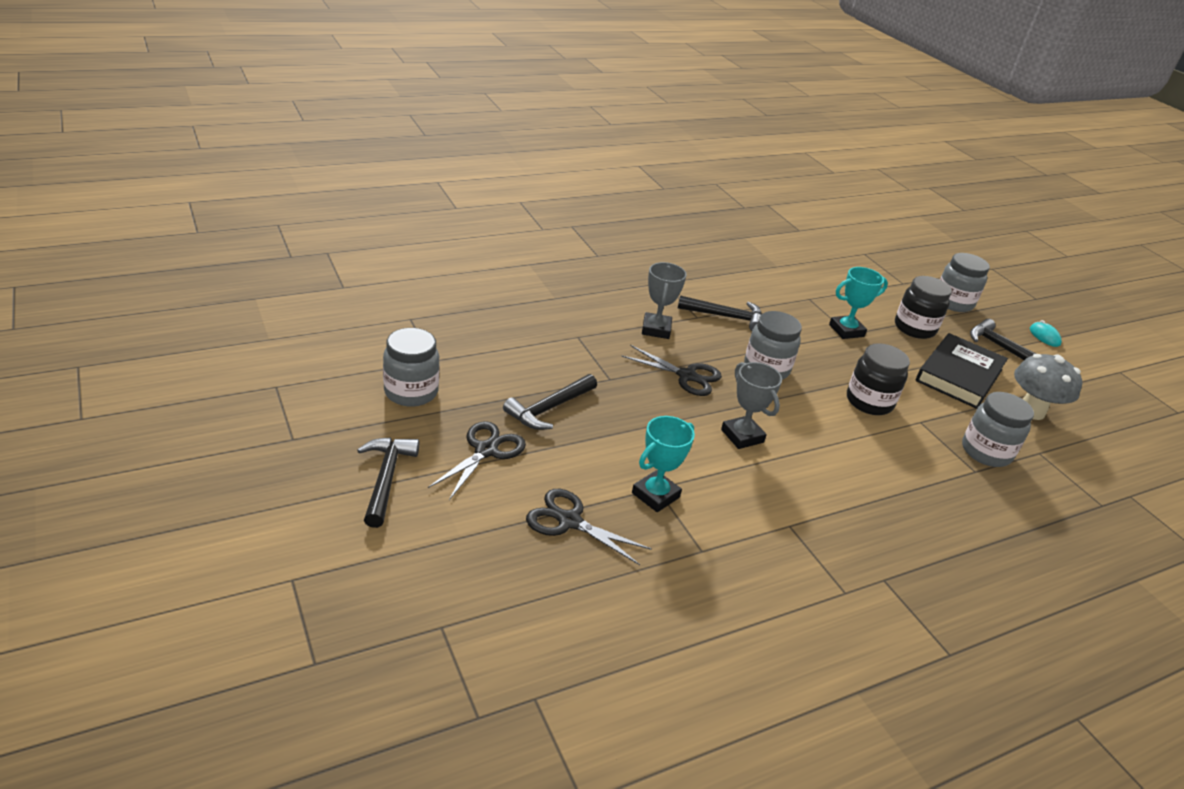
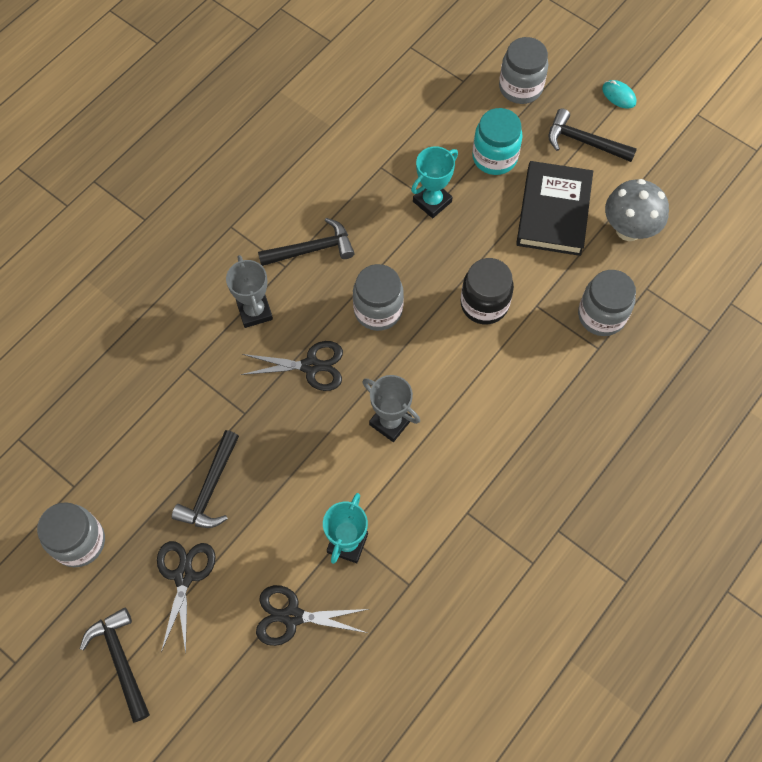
camera: 20 degrees left, 30 degrees up
black jar [895,276,952,339] -> turquoise jar [472,108,523,175]

